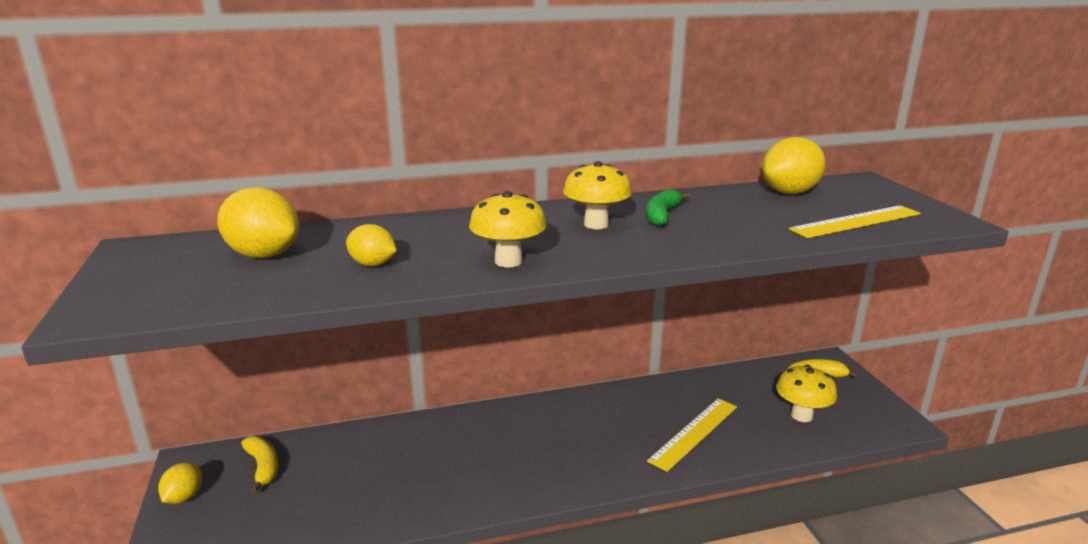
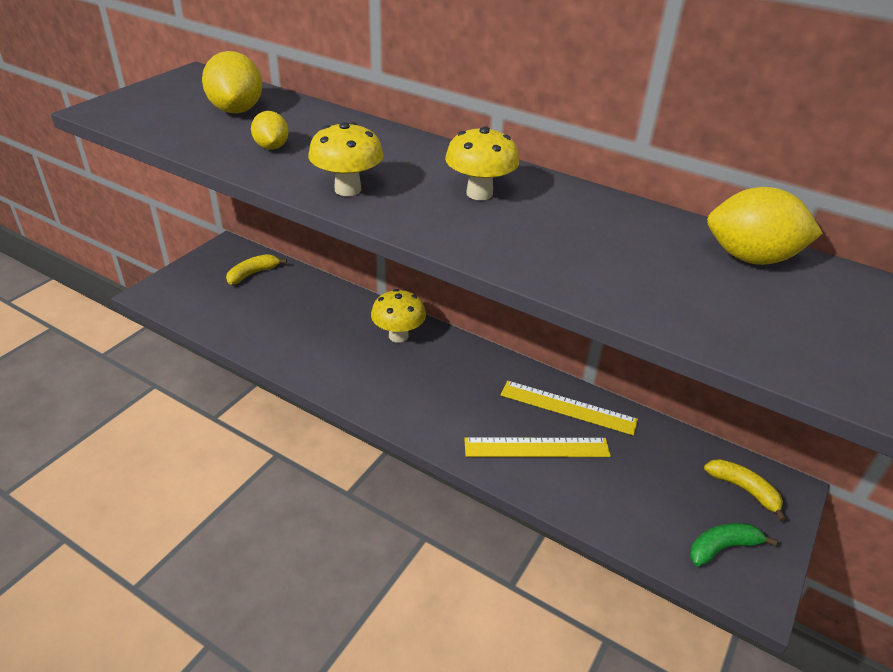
camera: 45 degrees right, 15 degrees up
yellow lemon [158,463,202,504] -> none
yellow banana [241,436,278,493] -> yellow banana turned 150 degrees counterclockwise [226,254,287,285]
green banana [646,189,690,226] -> green banana moved to [690,523,777,566]
yellow mushroom [776,365,837,422] -> yellow mushroom moved to [371,289,426,343]
yellow ruler [789,205,921,238] -> yellow ruler moved to [500,381,638,435]

